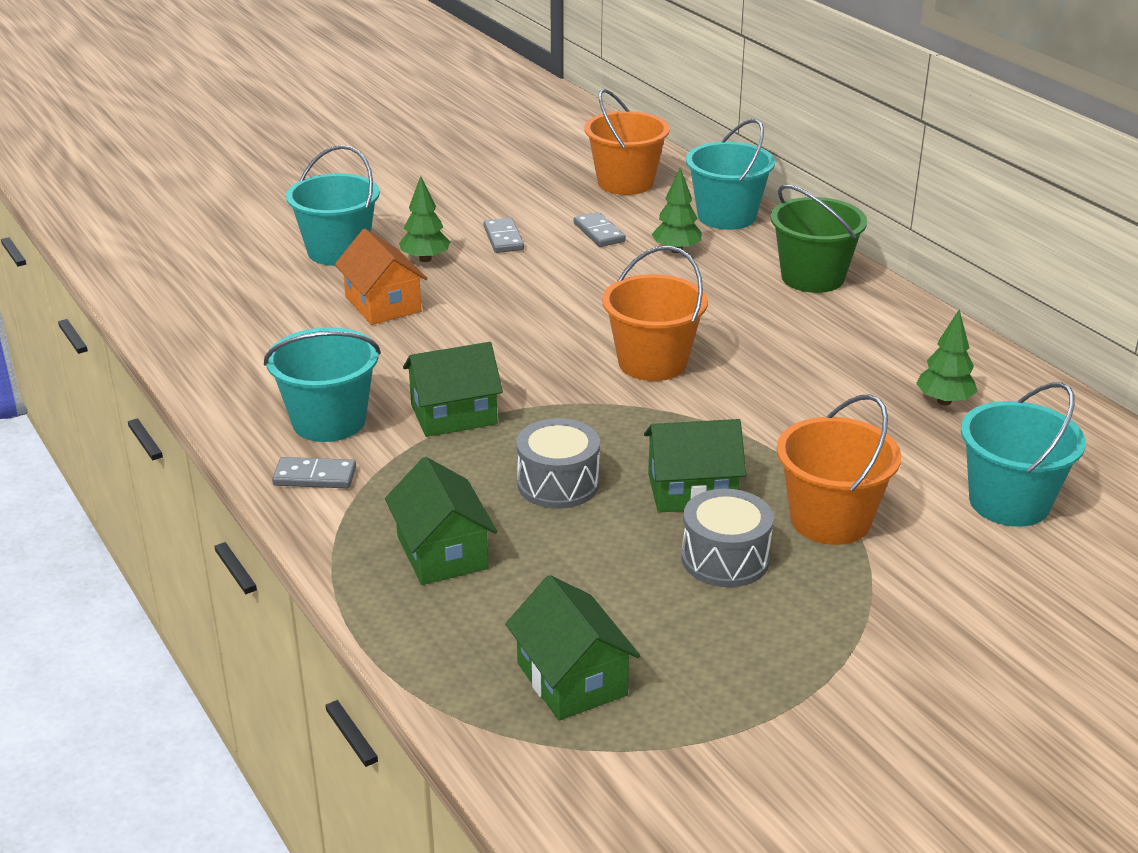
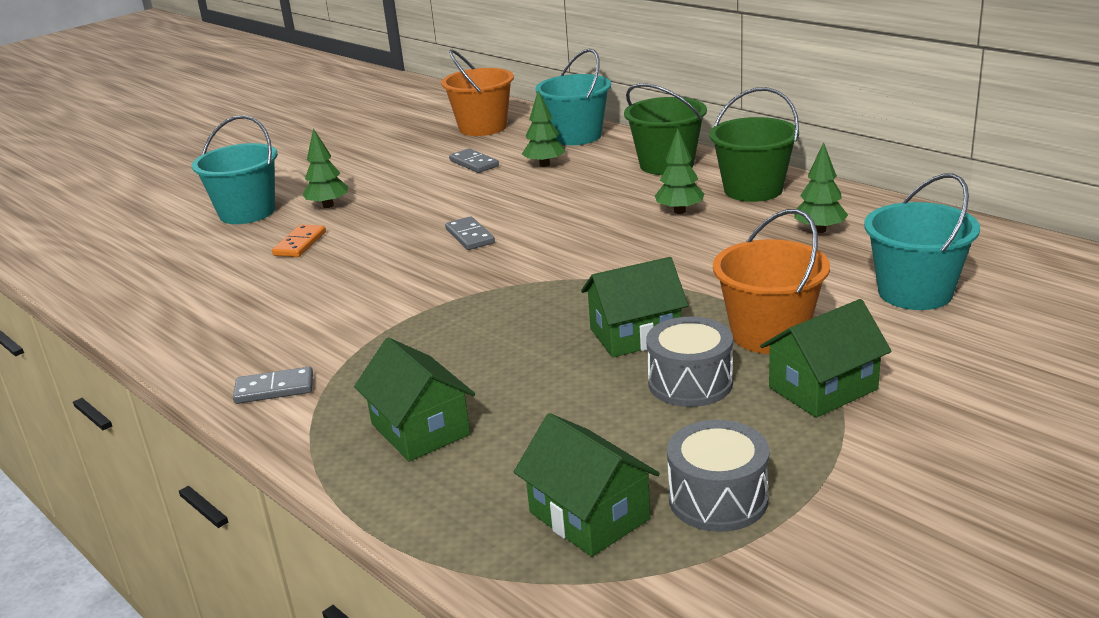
camera: 10 degrees left, 5 degrees down
turquoise bucket [264,327,381,442] -> none
orange house [335,229,428,325] -> orange domino [272,224,326,257]
green house [403,342,503,437] -> green house moved to [760,299,892,418]
grey domino [484,218,524,253] -> grey domino moved to [445,216,495,250]
grey drum [516,418,600,509] -> grey drum moved to [667,420,769,532]
orange bucket [602,246,708,381] -> none
none -> green tree [655,128,705,214]
none -> green bucket [709,87,799,202]

